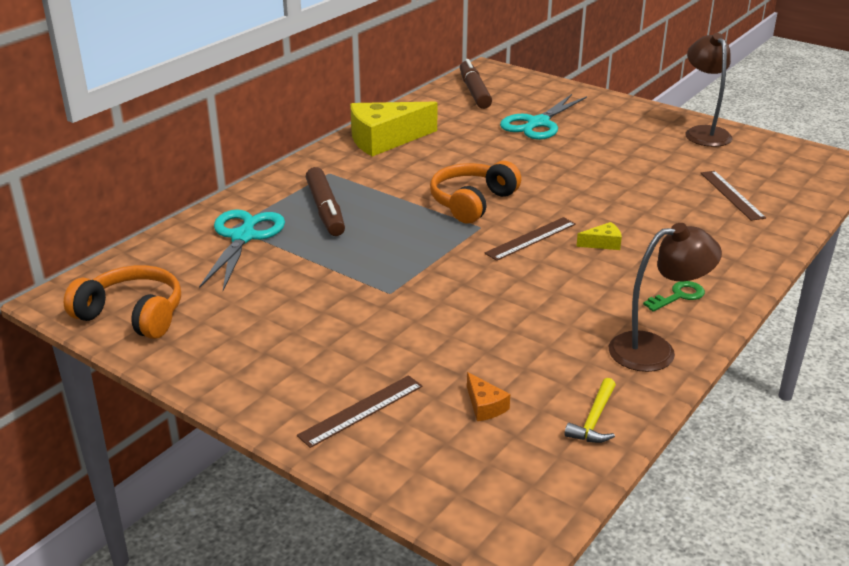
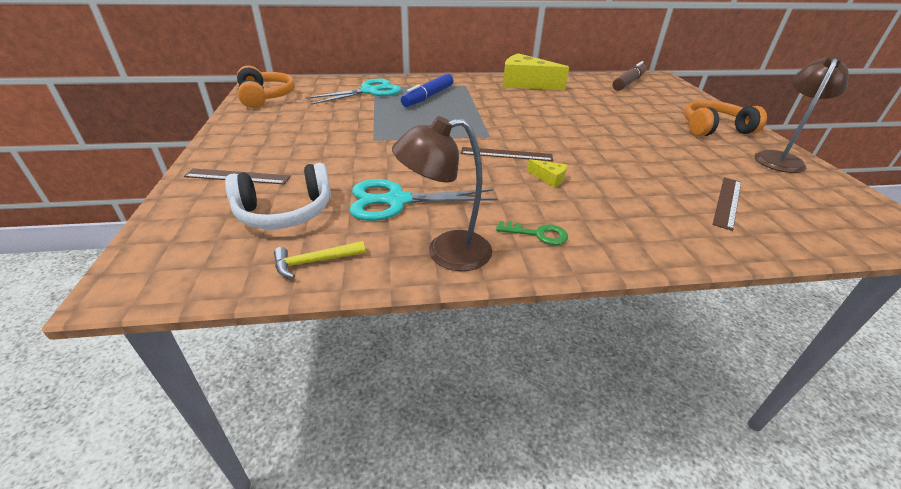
camera: 45 degrees right, 5 degrees up
brown marker [306,167,345,236] -> blue marker [401,73,453,107]
orange headphones [430,161,521,224] -> orange headphones moved to [684,100,767,136]
orange cheese [467,372,510,421] -> white headphones [225,163,331,229]
turquoise scissors [500,94,587,140] -> turquoise scissors moved to [350,179,498,221]
brown lamp [609,223,722,372] -> brown lamp turned 135 degrees clockwise [392,116,492,271]

